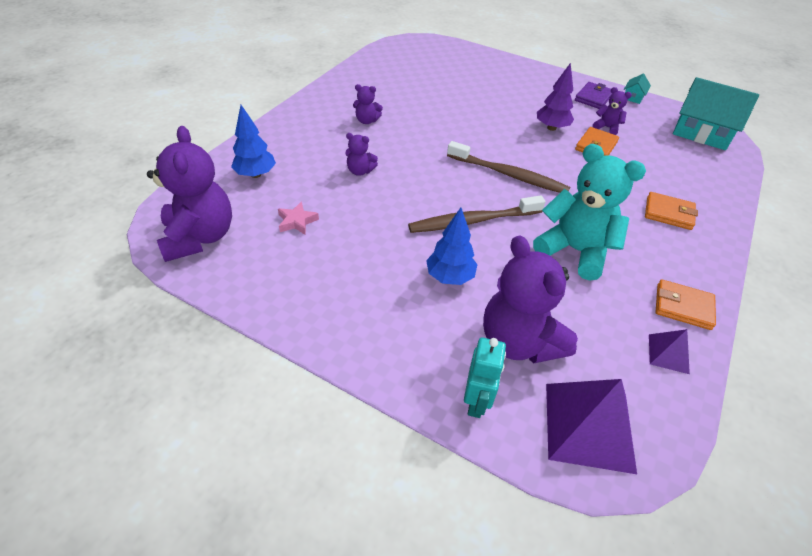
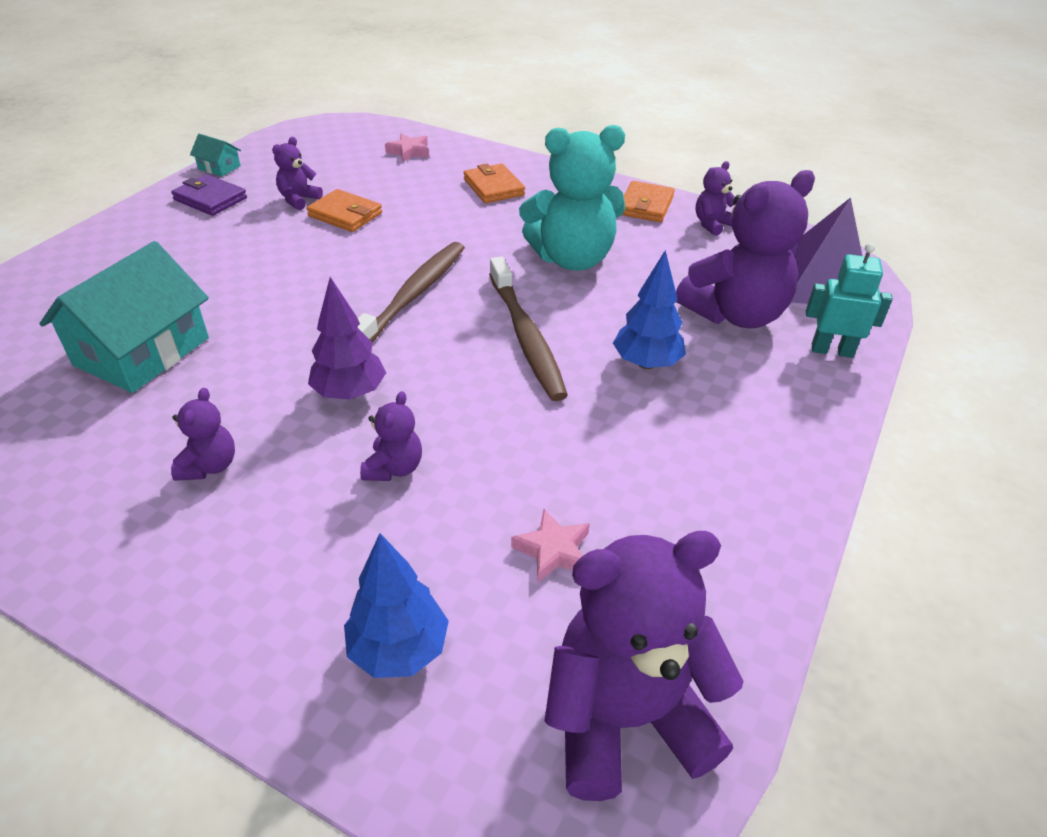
camera: 90 degrees left, 5 degrees down
turquoise teddy bear [533,144,646,281] -> turquoise teddy bear turned 135 degrees counterclockwise [519,125,625,271]
purple tree [537,63,574,131] -> purple tree moved to [308,277,386,400]
orange wallet [645,192,698,230] -> orange wallet turned 45 degrees counterclockwise [463,164,525,203]
purple pyramid [649,329,690,374] -> purple teddy bear [696,161,735,236]
turquoise house [673,77,759,150] -> turquoise house moved to [39,241,209,393]
none -> pink star [385,133,429,162]

